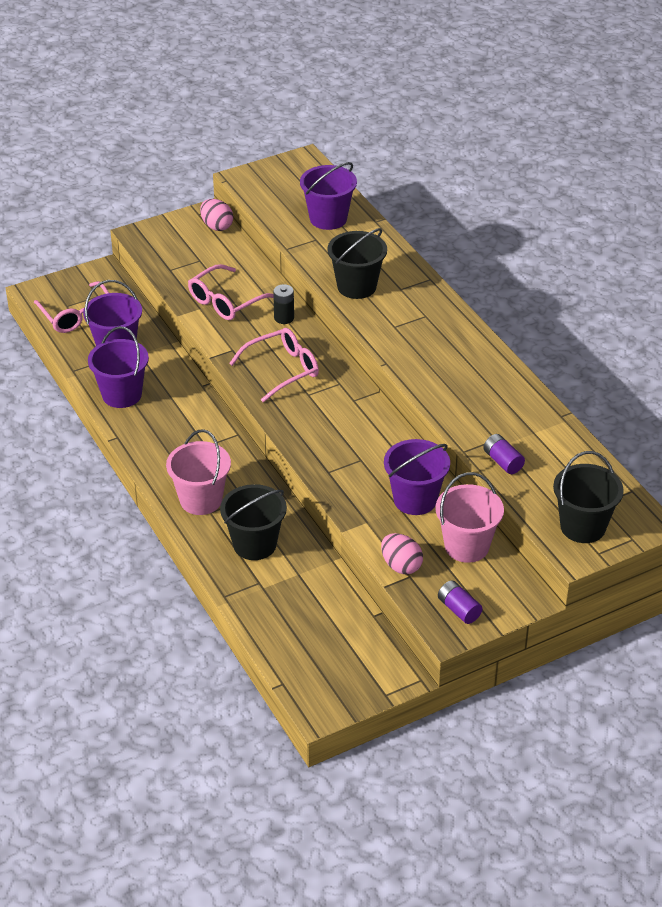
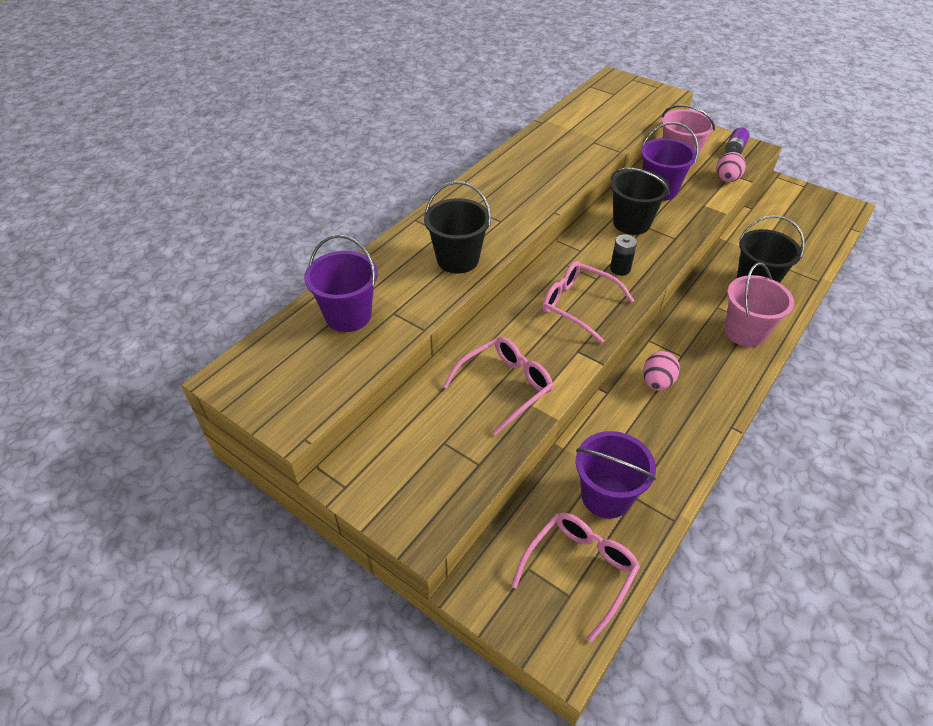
camera: 115 degrees left, 5 degrees up
purple bucket [88,326,149,408] -> none
pink glasses [188,264,274,320] -> pink glasses turned 60 degrees counterclockwise [443,337,553,436]
pink egg [200,199,233,231] -> pink egg moved to [643,351,680,391]
black battery [273,284,294,324] -> black battery moved to [610,234,637,276]
purple battery [483,434,525,474] -> none
black bucket [553,451,624,543] -> black bucket moved to [610,168,670,235]

